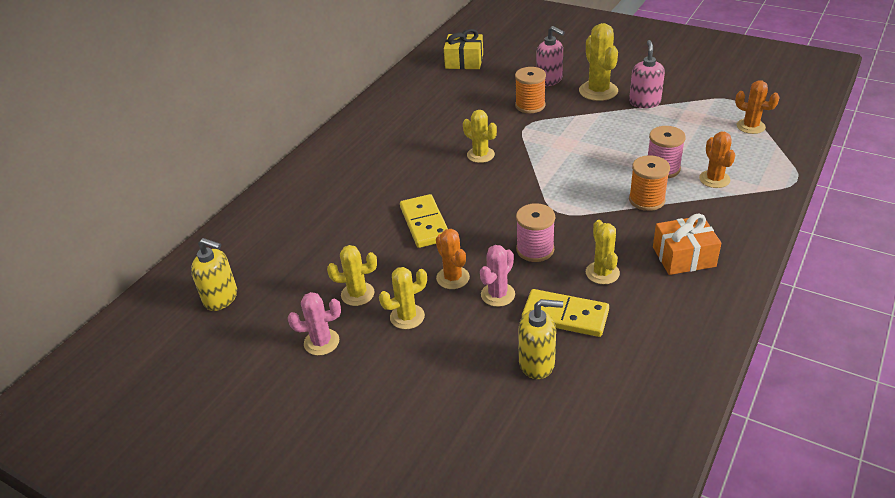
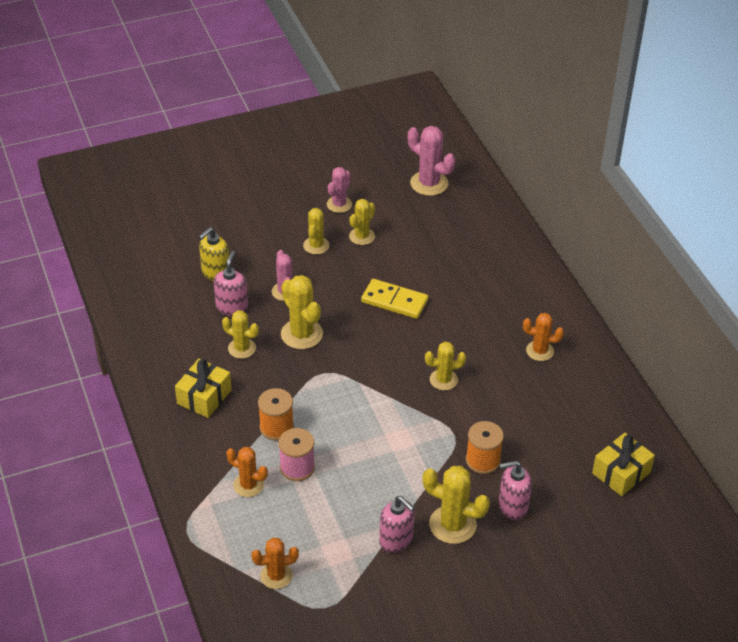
camera: 125 degrees right, 5 degrees up
yellow soap dispenser [191,238,237,311] -> pink cactus [408,126,455,196]
orange cactus [436,229,470,289] -> orange cactus moved to [523,313,564,361]
pink spool [516,203,555,262] -> yellow cactus [281,275,323,349]
yellow domino [522,289,609,337] -> pink soap dispenser [214,251,248,316]
orange gift [653,214,722,275] -> yellow gift [175,359,232,418]

